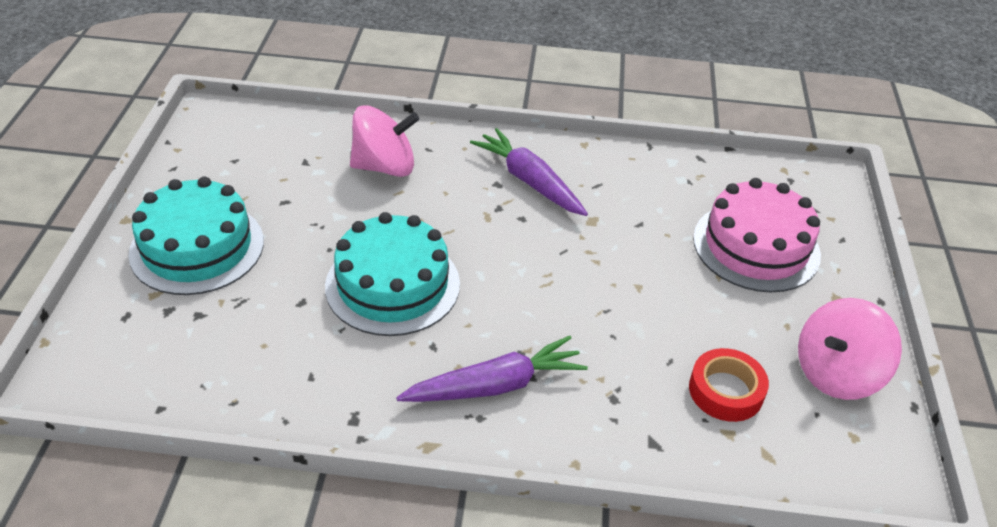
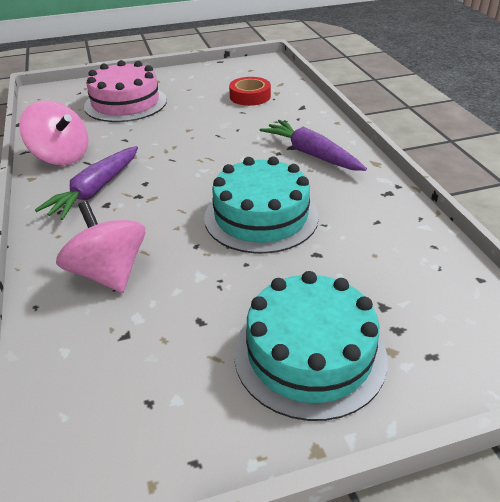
camera: 110 degrees left, 5 degrees down
pink spinning top [798,298,902,400] -> pink spinning top moved to [19,101,88,165]

